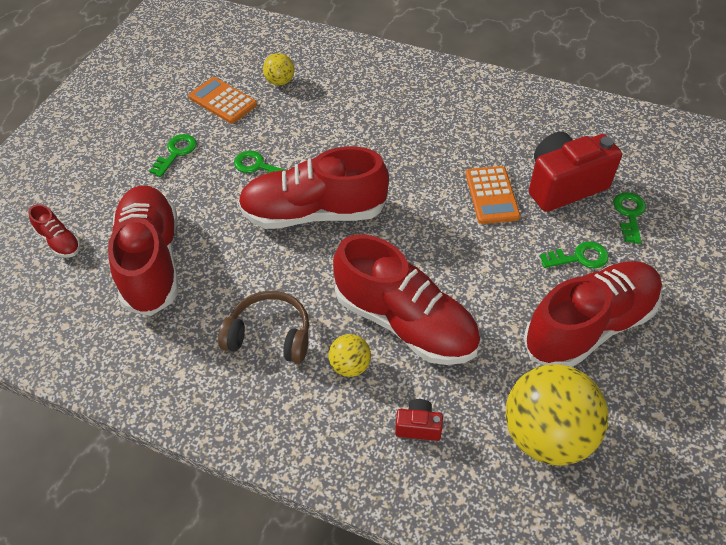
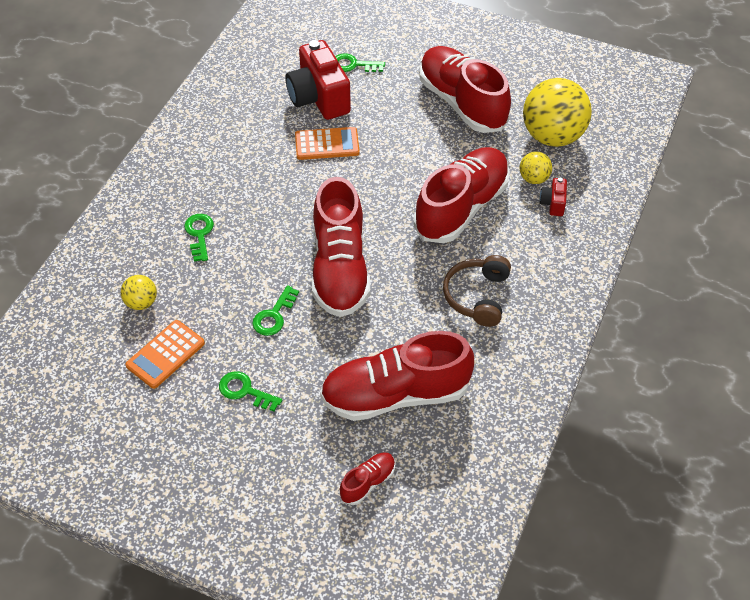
camera: 90 degrees left, 0 degrees up
yellow ball [329,334,371,377] -> yellow ball moved to [520,152,552,184]
green key [540,241,609,268] -> green key moved to [184,214,214,261]

